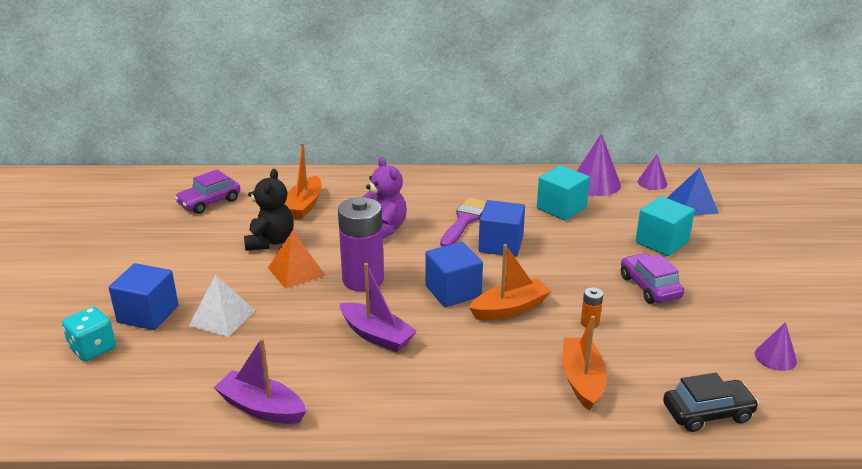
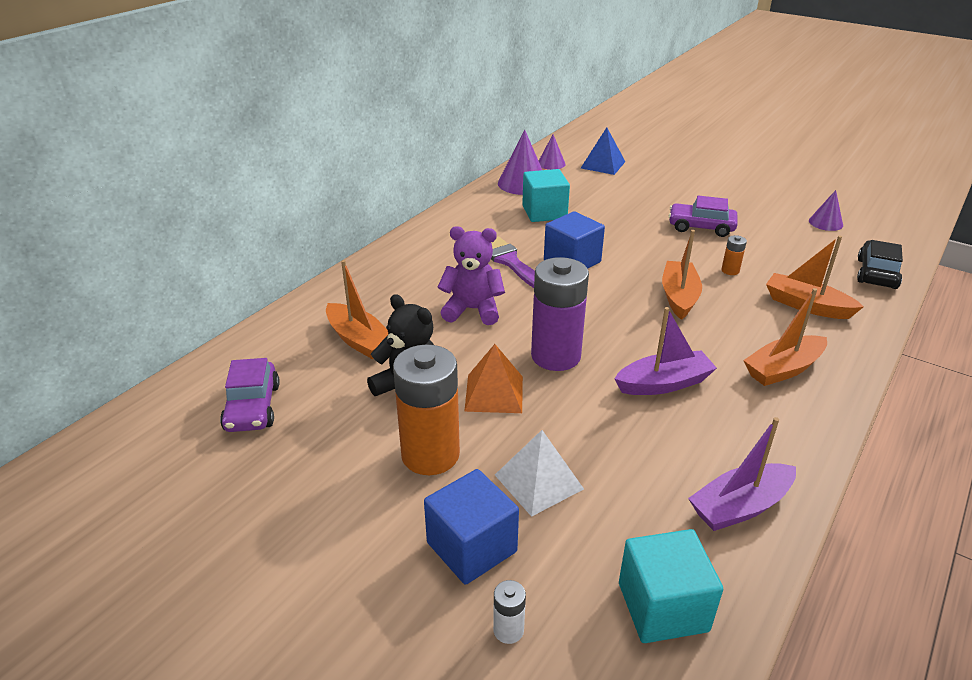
camera: 55 degrees left, 5 degrees up
turquoise dice [62,306,116,361] -> white battery [493,580,526,644]
blue cube [425,242,483,307] -> none
turquoise cube [635,196,695,256] -> turquoise cube moved to [619,529,723,643]
none -> orange battery [393,344,460,475]
none -> orange boat [743,288,827,386]

